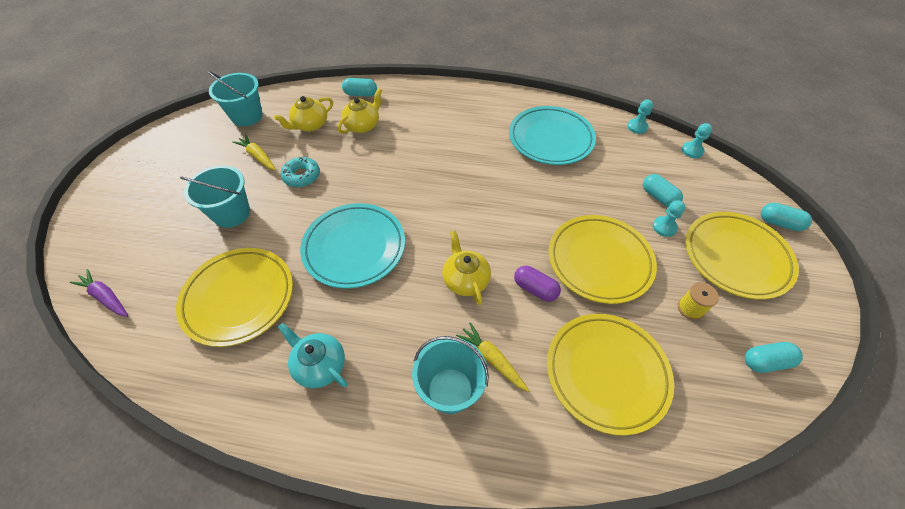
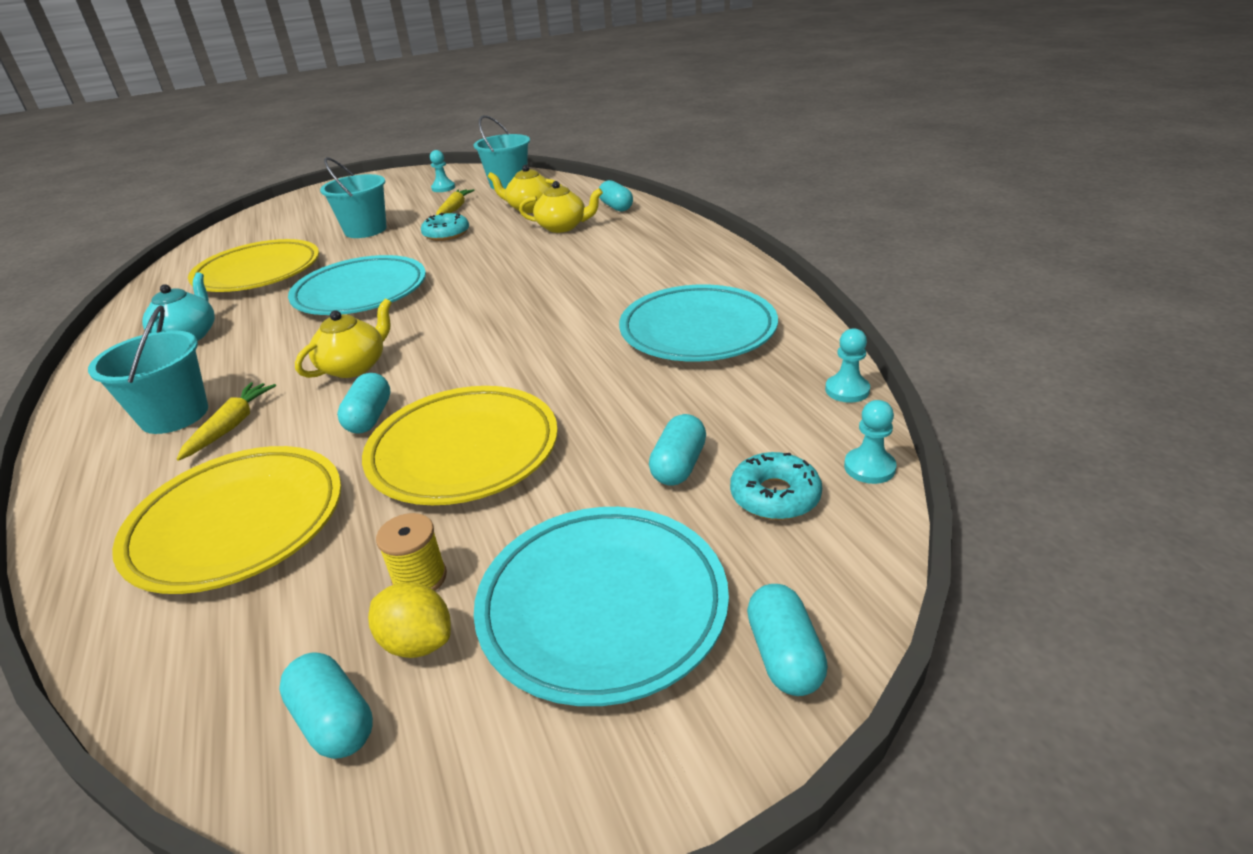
camera: 60 degrees right, 20 degrees down
purple carrot [70,269,128,317] -> none
purple capsule [514,266,561,302] -> turquoise capsule [337,373,391,434]
turquoise pawn [653,200,685,237] -> turquoise pawn moved to [430,150,455,192]
yellow plate [685,212,799,300] -> turquoise plate [474,507,729,706]
none -> yellow lemon [368,582,451,658]
none -> turquoise donut [730,452,822,520]

